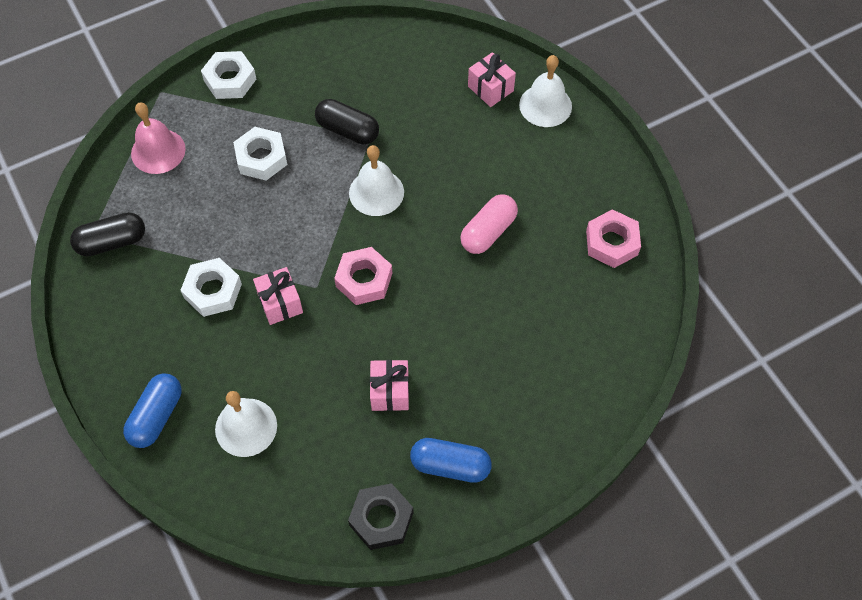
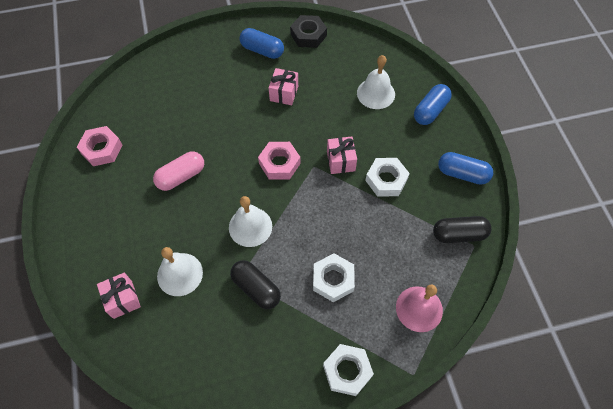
camera: 165 degrees left, 0 degrees up
white bell [519,55,572,127] -> white bell moved to [157,247,203,296]
none -> blue capsule [438,152,493,185]

